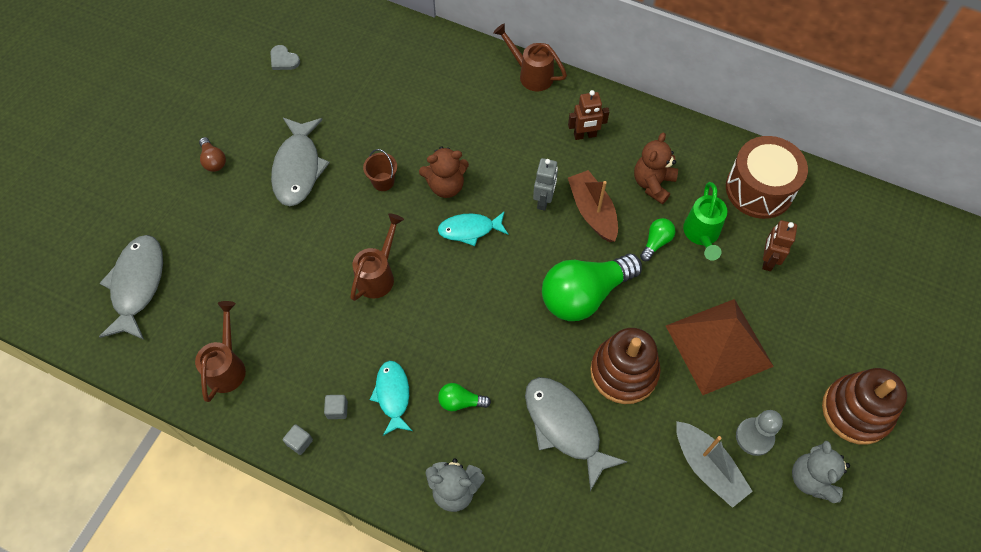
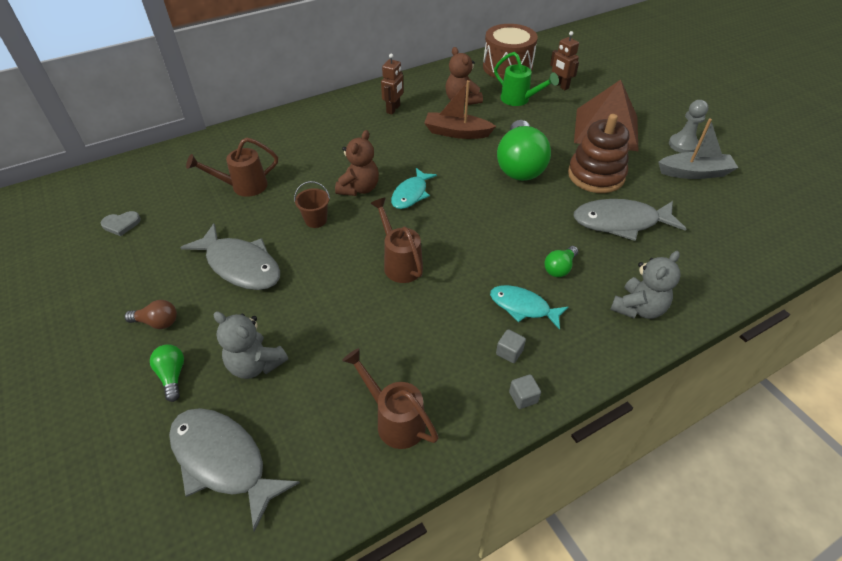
camera: 55 degrees left, 15 degrees down
brown watering can [493,23,567,91] -> brown watering can moved to [186,137,278,197]
grey robot [533,158,558,211] -> none
green light bulb [640,218,675,261] -> green light bulb moved to [150,344,184,402]
grey teddy bear [792,441,850,503] -> grey teddy bear moved to [214,312,288,379]
brown stacking toy [822,368,907,445] -> none

